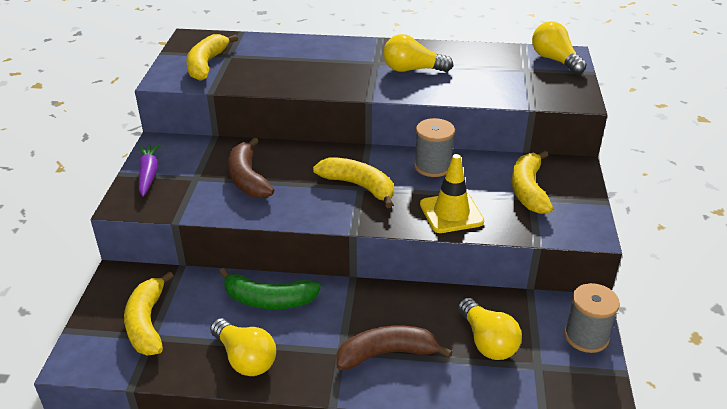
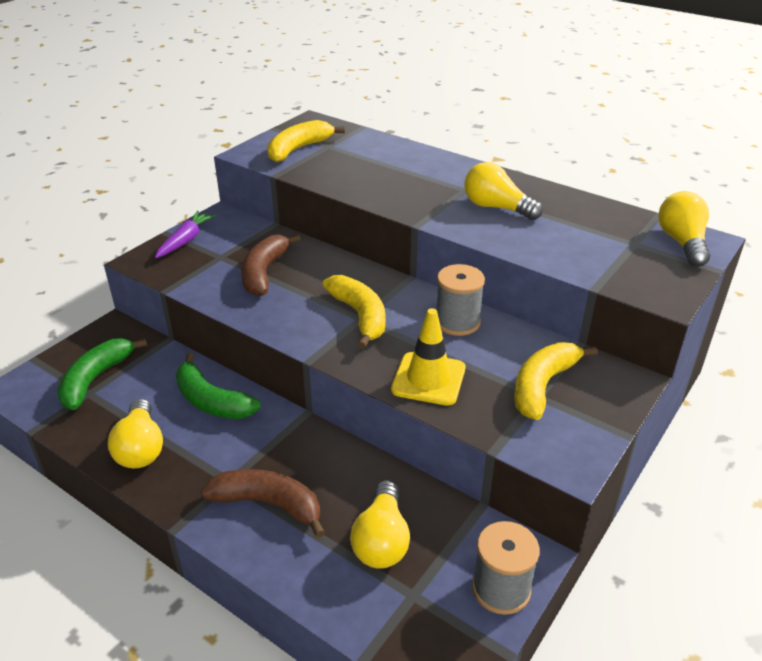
camera: 30 degrees right, 0 degrees up
yellow banana [124,271,174,355] -> green banana [57,338,147,410]

